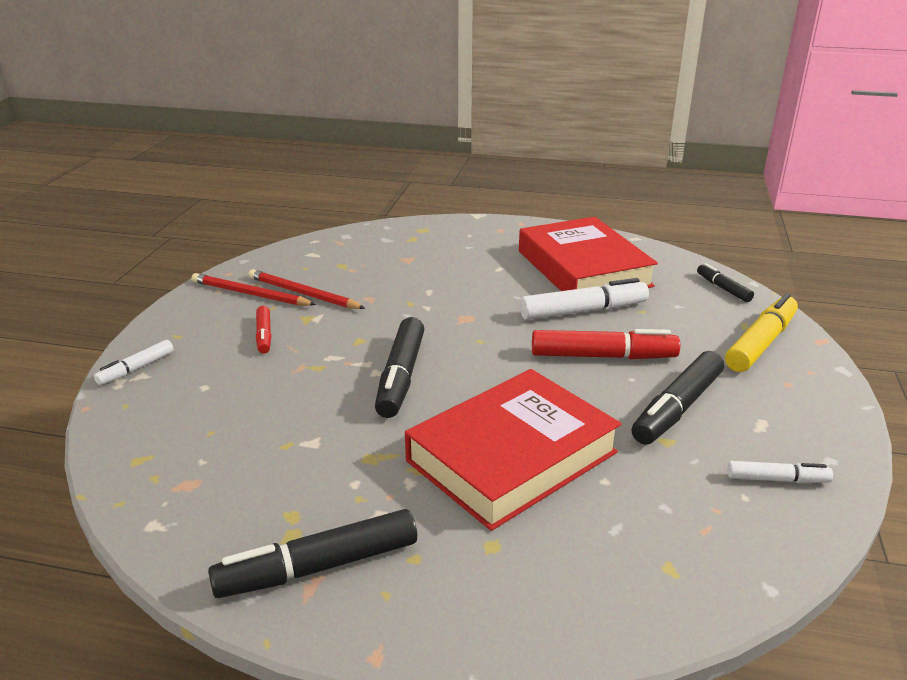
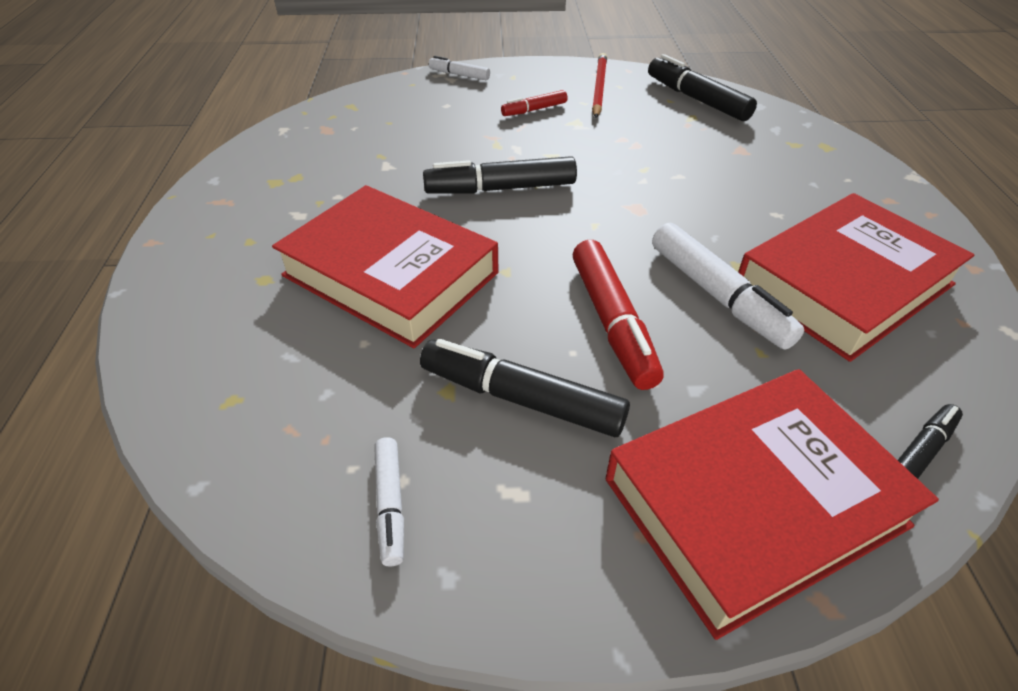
camera: 75 degrees right, 15 degrees up
black marker [208,509,417,598] -> black marker moved to [648,54,757,121]
red pencil [248,269,365,309] -> none
yellow marker [725,293,798,372] -> red book [605,369,939,640]

